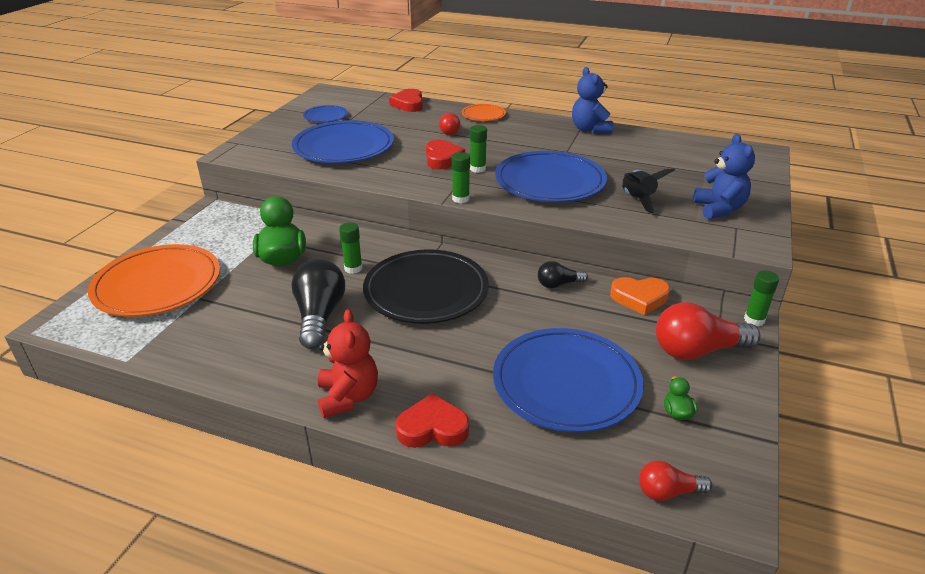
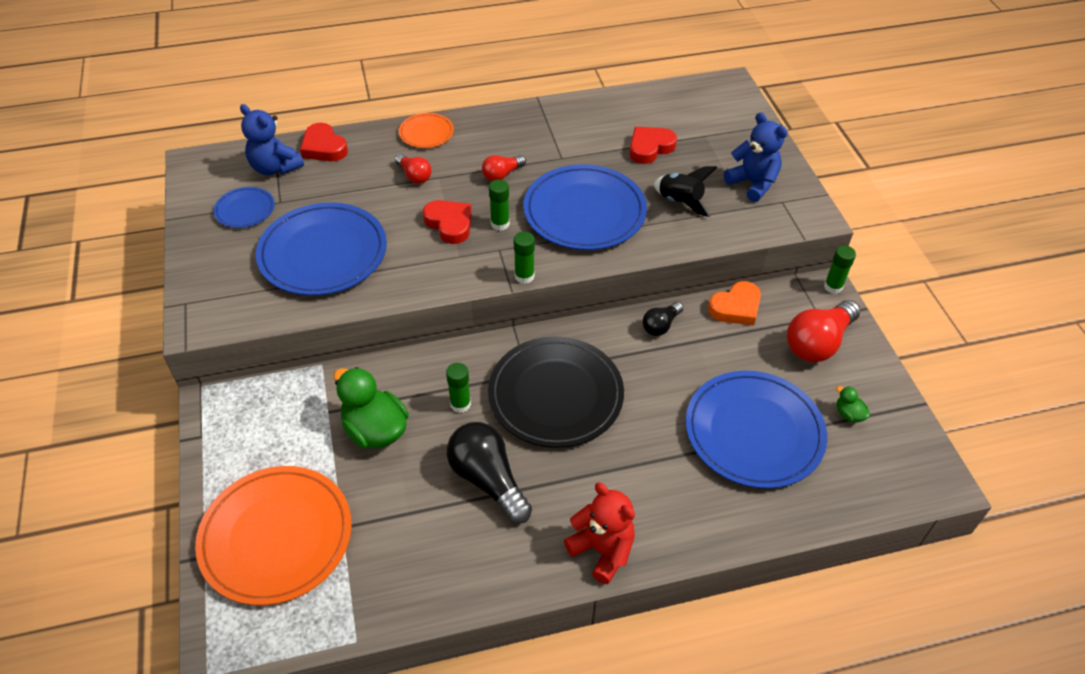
camera: 35 degrees left, 15 degrees up
red heart [396,393,469,448] -> red heart moved to [629,127,677,164]
blue teddy bear [572,67,613,134] -> blue teddy bear moved to [240,104,304,175]
red light bulb [639,460,712,501] -> red light bulb moved to [482,155,526,181]

